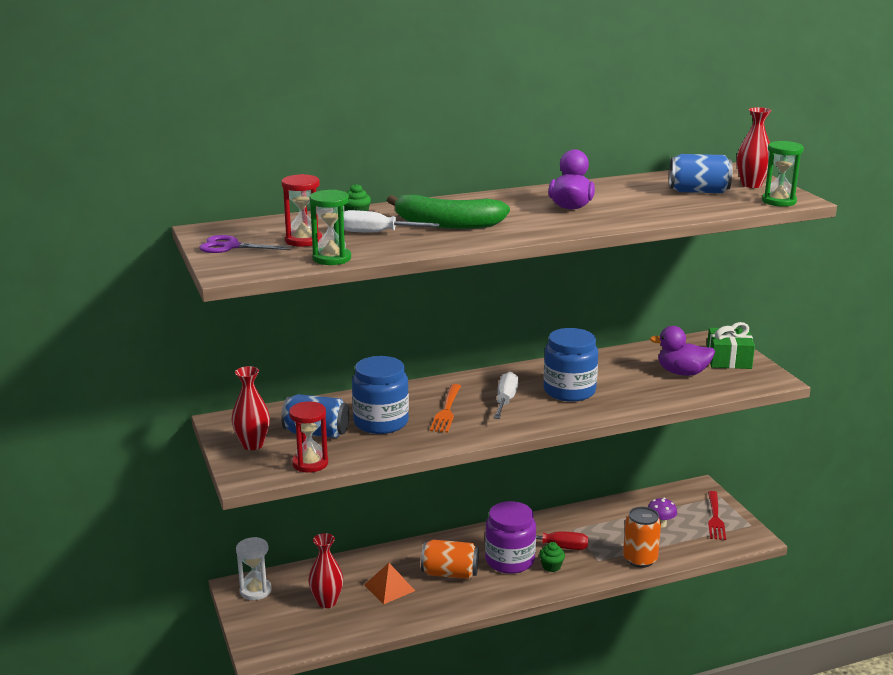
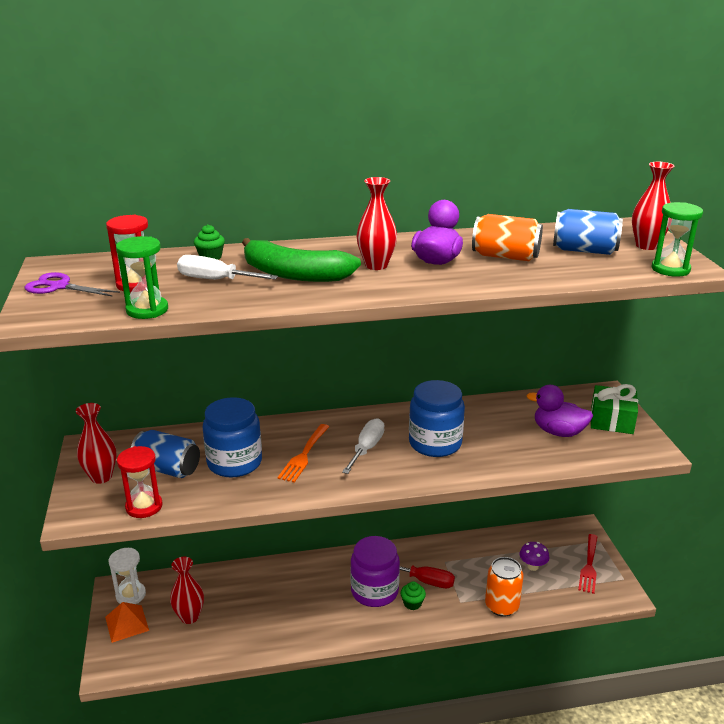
camera: 10 degrees right, 5 degrees up
orange pyramid [364,563,415,604] -> orange pyramid moved to [105,602,149,643]
orange can [421,540,479,579] -> orange can moved to [472,214,543,261]
none -> red vase [356,177,397,270]

